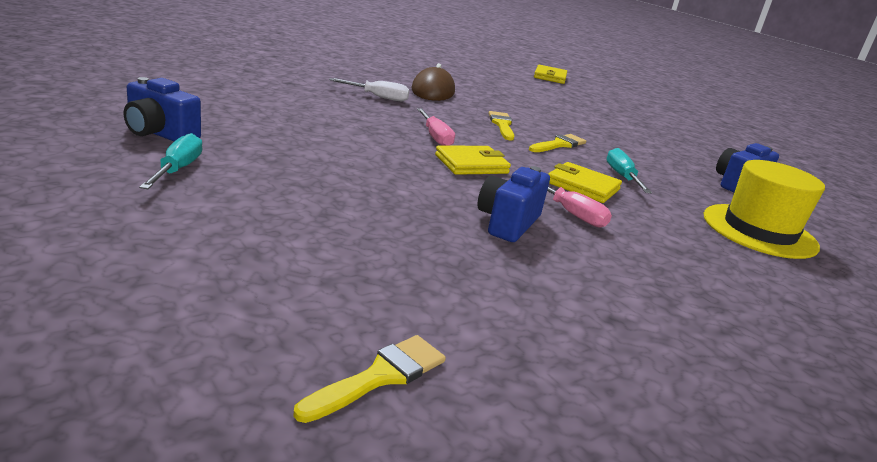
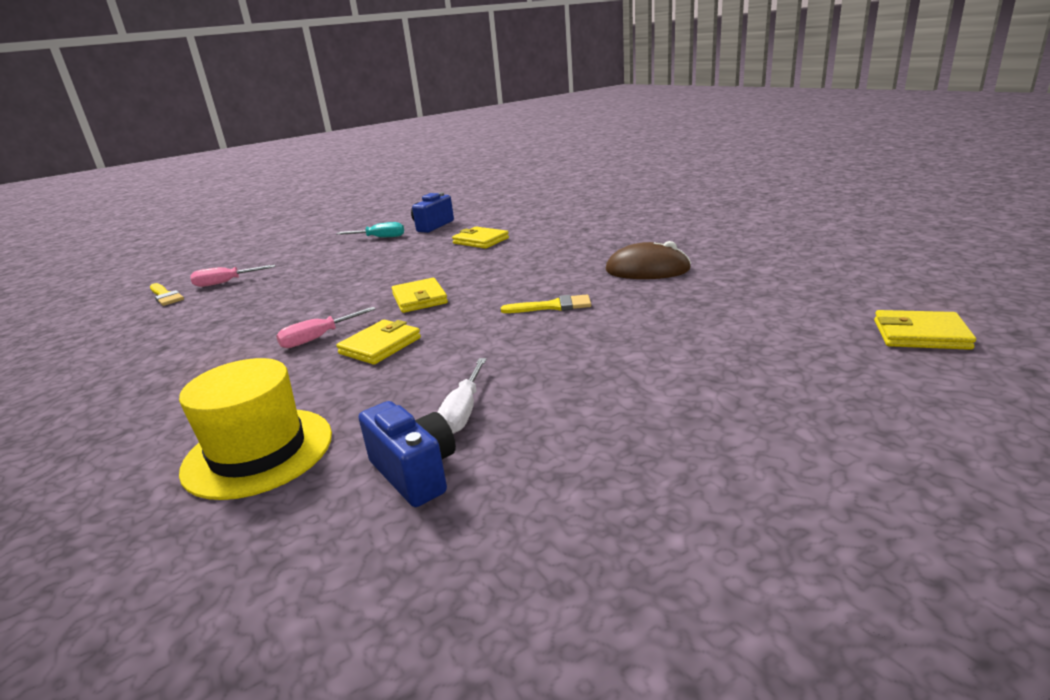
camera: 100 degrees right, 0 degrees up
white screwdriver [329,78,409,101] -> white screwdriver moved to [438,358,486,434]
pink screwdriver [417,108,455,146] -> pink screwdriver moved to [190,265,275,287]
blue camera [478,166,550,242] -> none
yellow brush [529,134,586,152] -> none
turquoise screwdriver [606,148,652,194] -> none
none -> yellow wallet [452,227,509,249]

